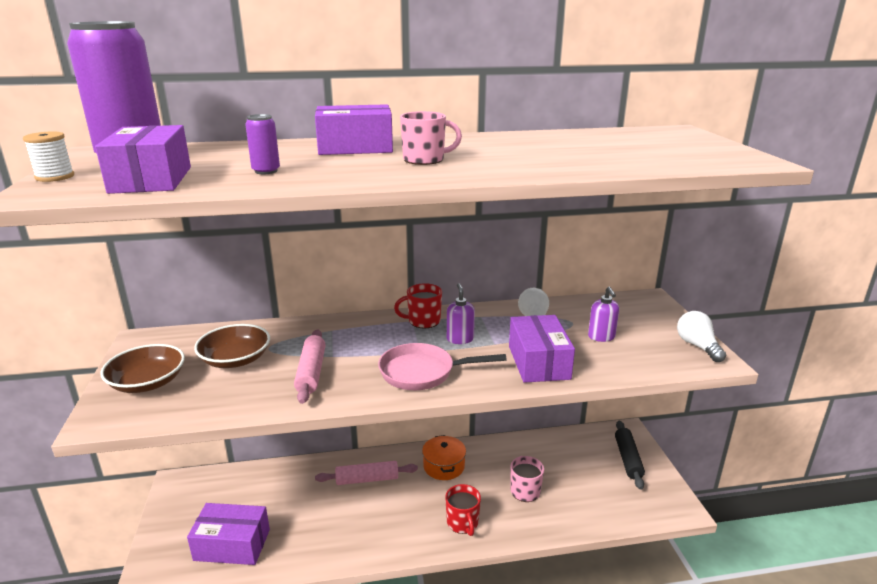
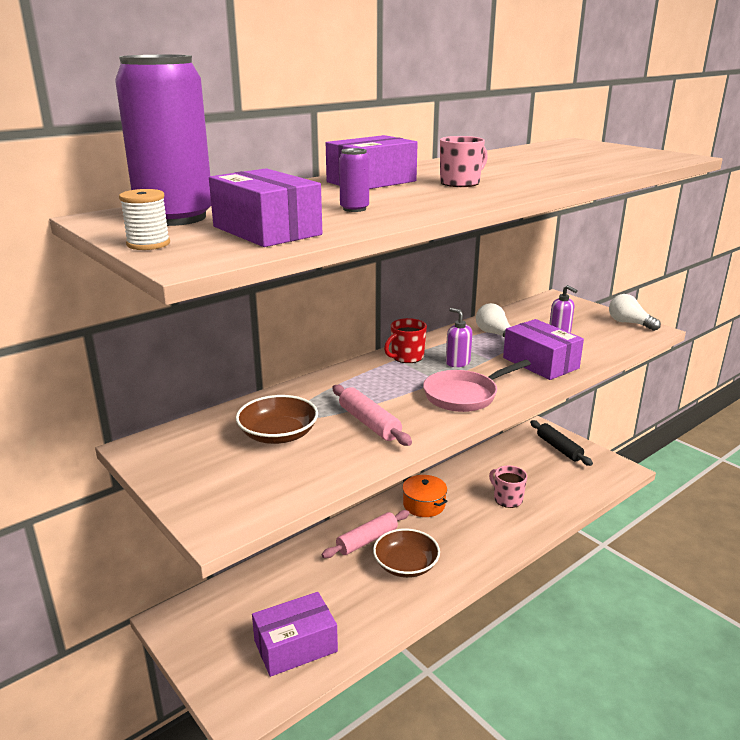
camera: 30 degrees left, 0 degrees up
brown bowl [100,344,185,393] -> brown bowl moved to [373,529,440,578]
red mug [445,484,481,536] -> none

